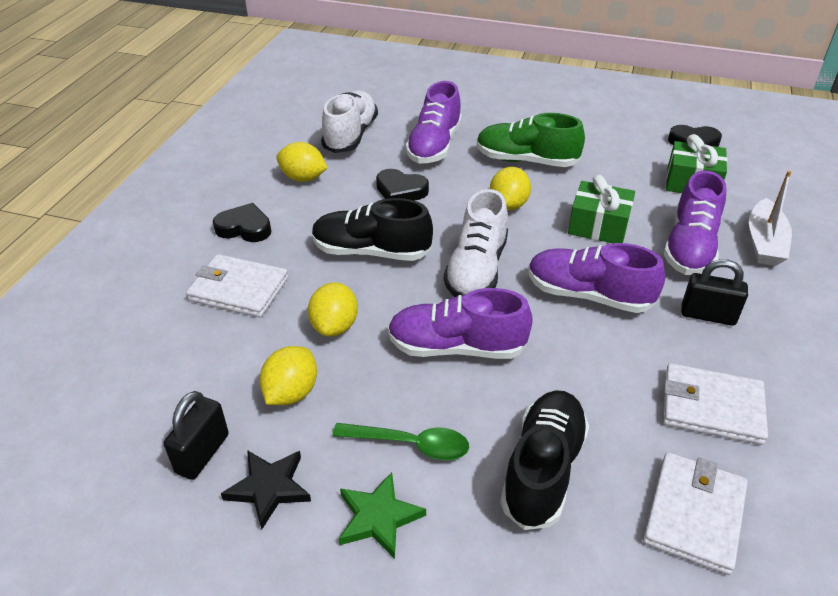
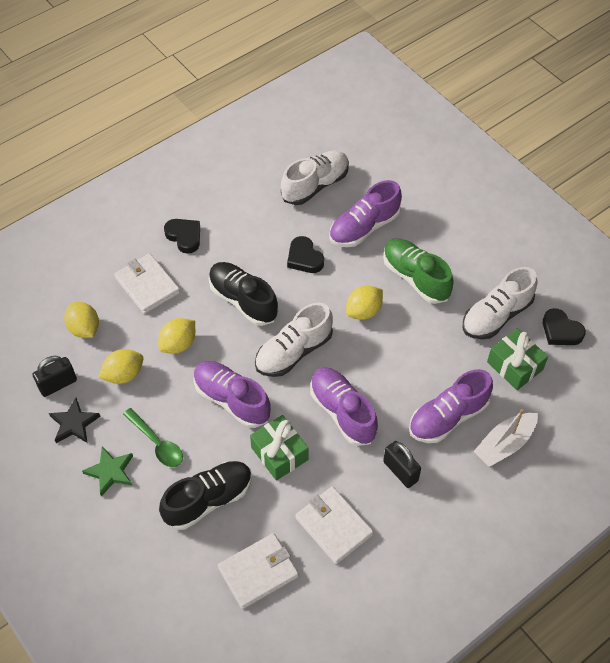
camera: 35 degrees right, 15 degrees up
yellow lemon [276,142,328,182] -> yellow lemon moved to [64,302,99,338]
green gift [568,175,635,243] -> green gift moved to [250,415,309,481]
none -> white shoe [462,267,538,339]

